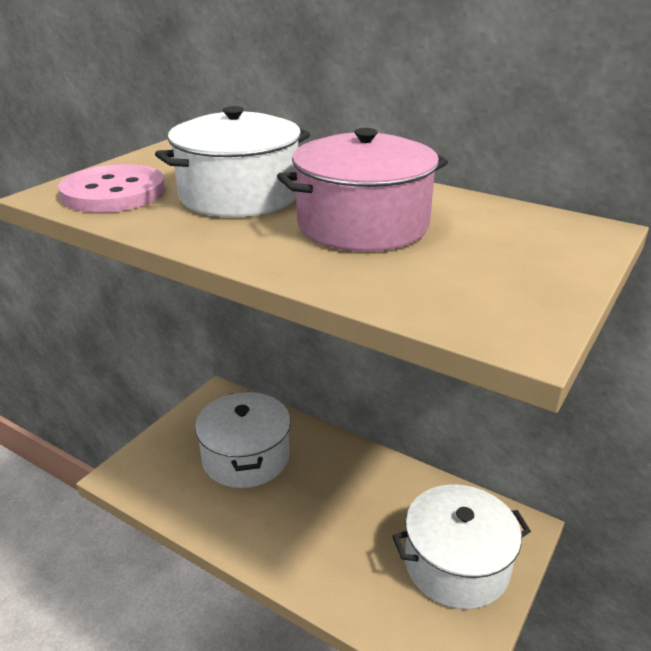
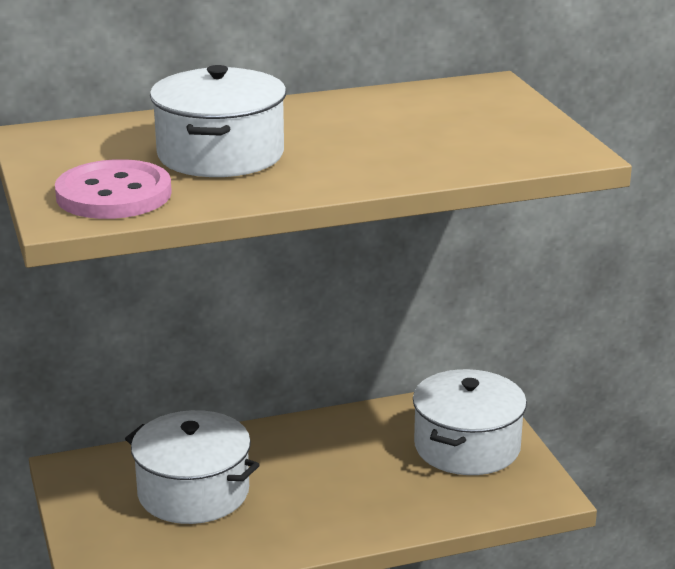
camera: 50 degrees left, 5 degrees down
pink pot [277,128,448,252] -> none

